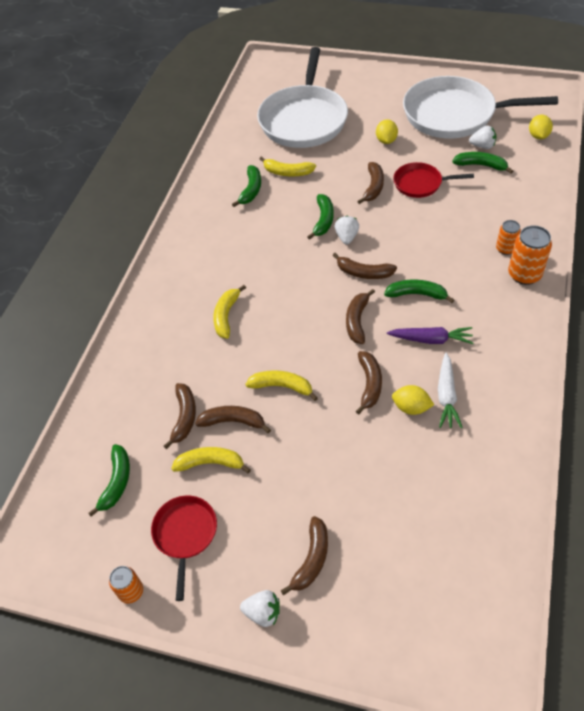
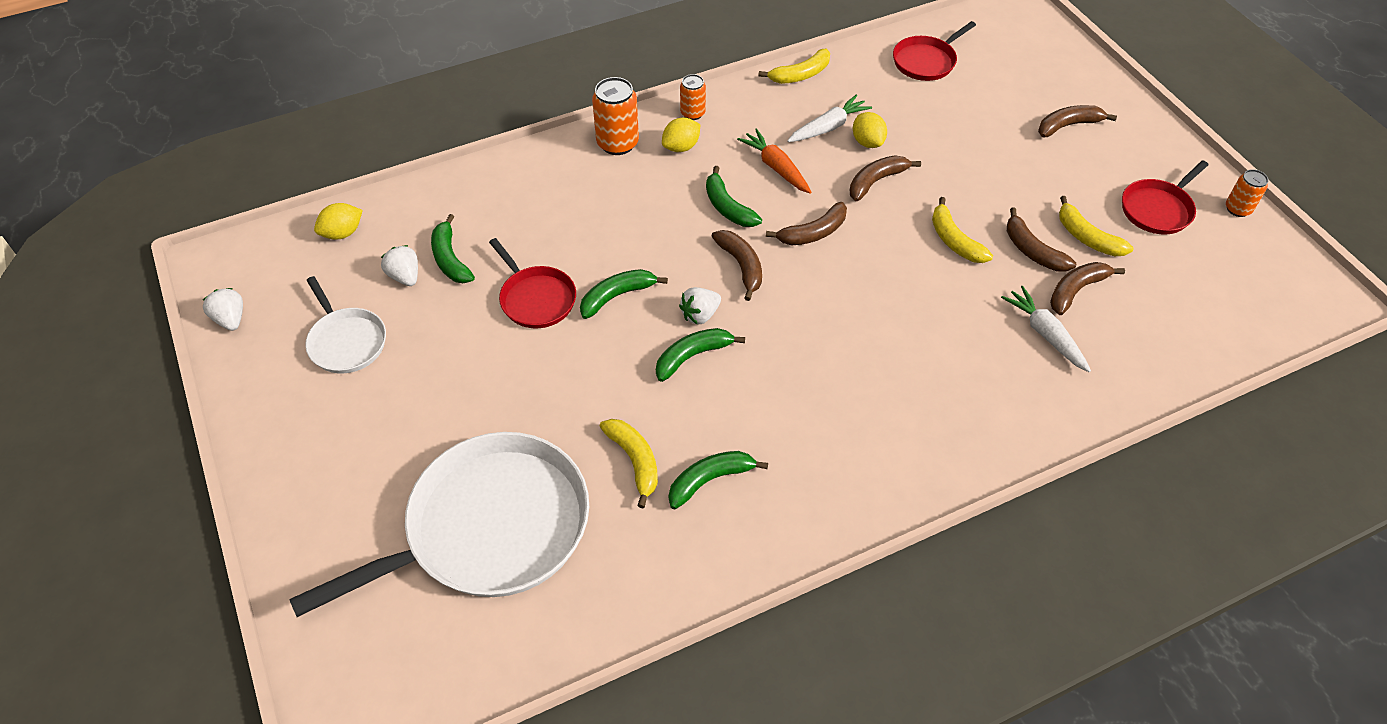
camera: 135 degrees left, 0 degrees up
green banana [88,444,130,517] -> green banana moved to [580,269,668,319]
yellow banana [213,285,246,339] -> yellow banana moved to [758,49,830,84]
white strawberry [240,590,280,627] -> white strawberry moved to [203,288,243,331]
brown banana [357,162,384,204] -> none
yellow lemon [376,120,398,144] -> yellow lemon moved to [662,118,700,152]
purple carrot [387,327,473,344] -> orange carrot [737,129,811,194]
white pan [403,76,558,139] -> white pan [305,276,386,374], size x0.49
orange can [496,220,521,255] -> orange can moved to [680,74,706,120]
none -> red pan [893,21,976,81]
none -> white carrot [1001,286,1091,372]

